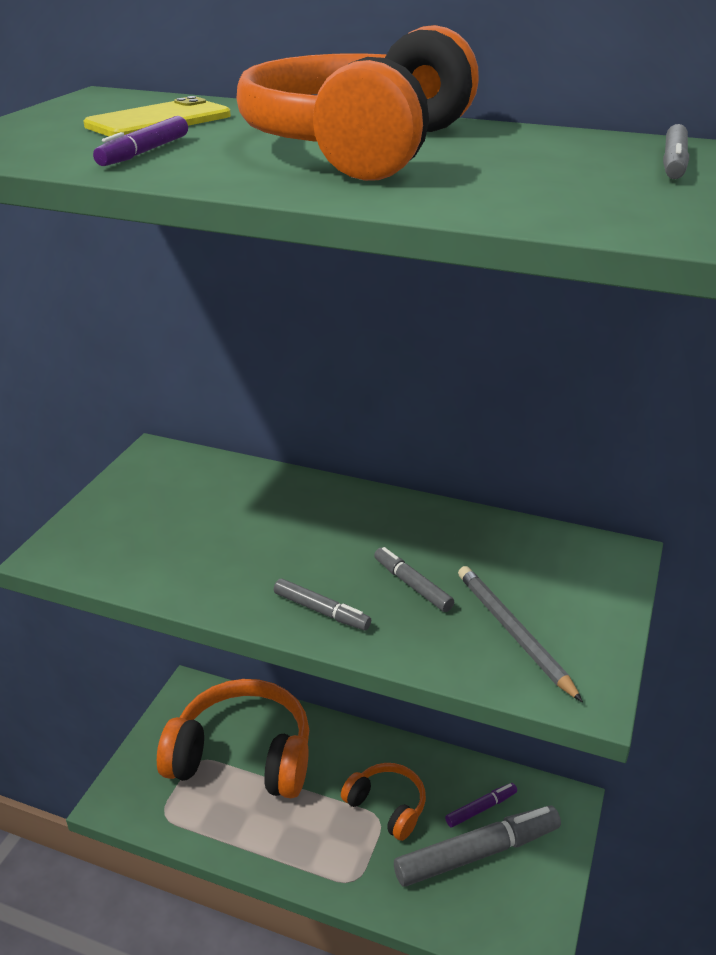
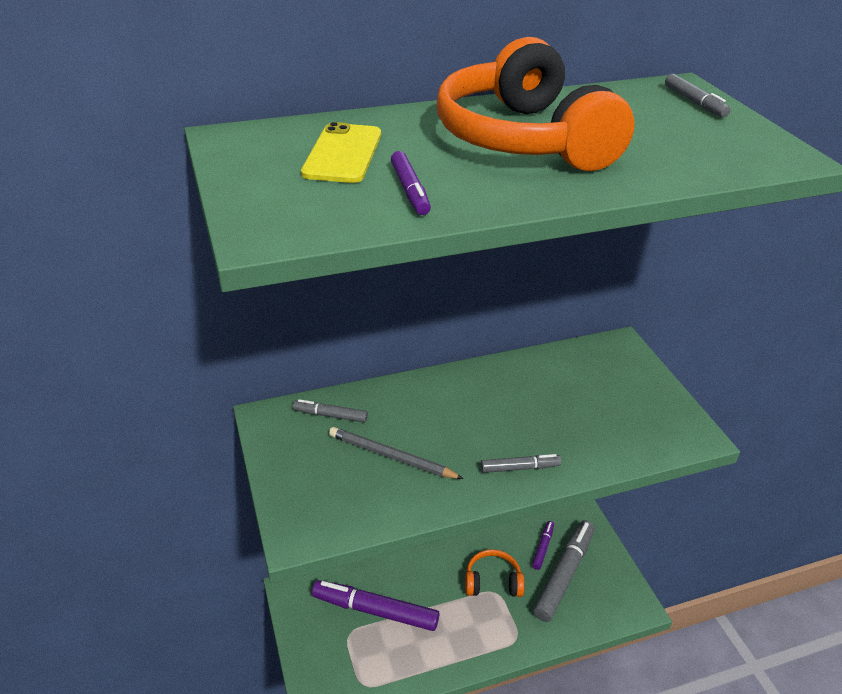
camera: 40 degrees left, 5 degrees up
orange headphones [157,679,309,798] -> purple marker [312,580,440,631]
grey marker [374,547,454,612] -> grey marker moved to [293,399,368,423]
grey pencil [458,566,583,702] -> grey pencil moved to [329,427,464,479]

